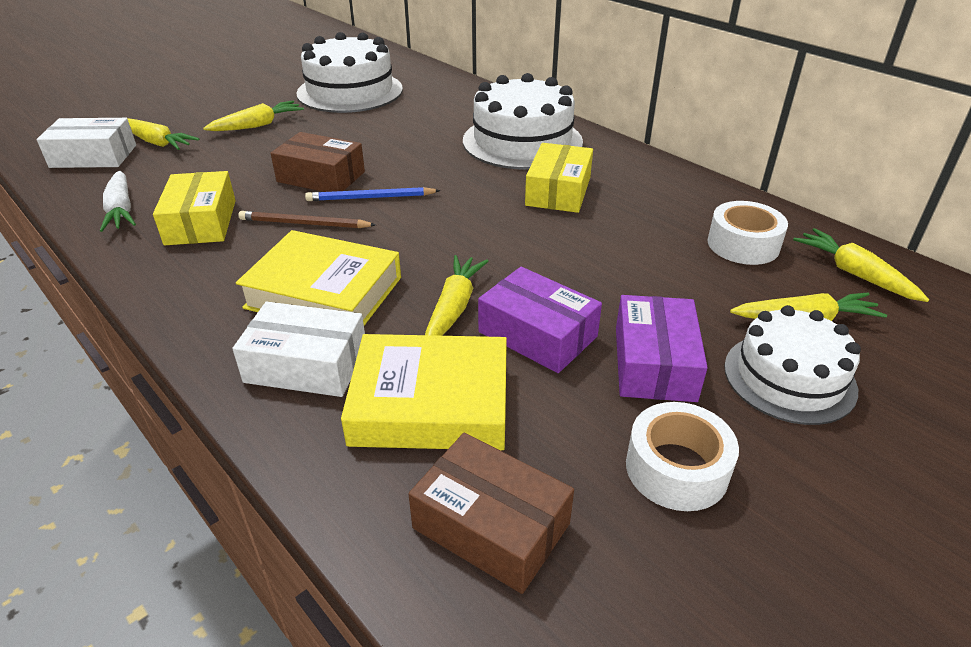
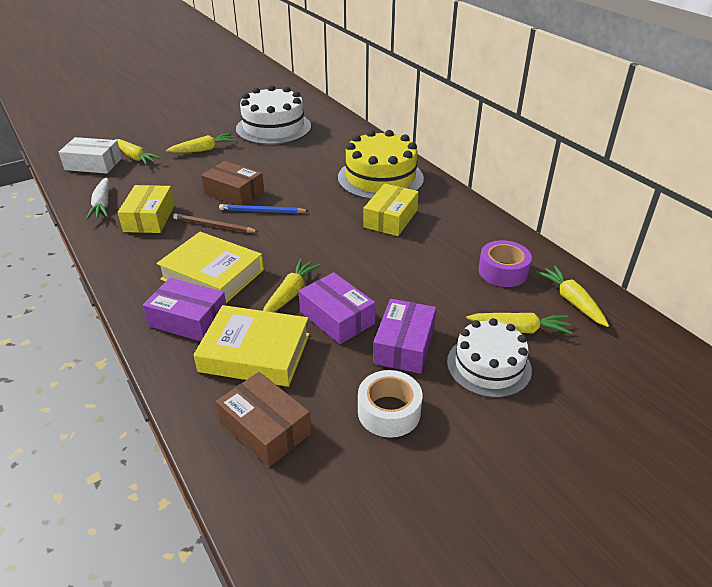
camera: 10 degrees right, 0 degrees up
white box [232,302,365,397] -> purple box [143,278,227,341]
white cake [463,73,583,169] -> yellow cake [338,130,424,200]
white tape [707,201,788,265] -> purple tape [478,240,532,287]

